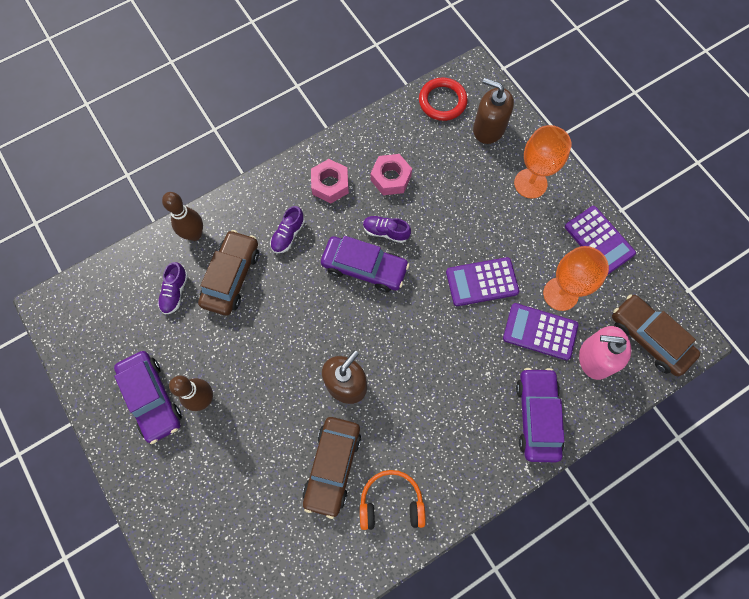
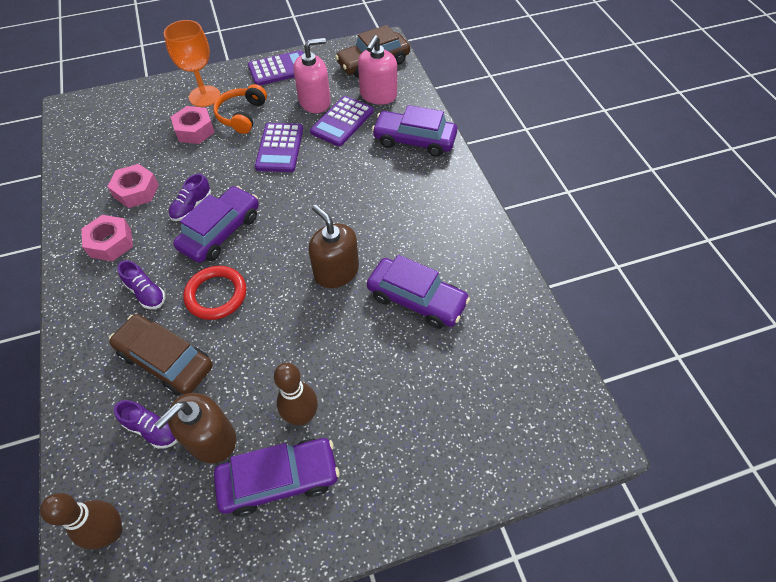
camera: 75 degrees left, 15 degrees down
brown bowling pin [162,192,203,241] -> brown bowling pin moved to [40,493,122,549]
brown car [303,417,361,519] -> purple car [367,255,470,329]
orange headphones [360,470,426,530] -> orange headphones moved to [213,84,267,134]
red ring [419,78,468,121] -> red ring moved to [183,266,246,320]
brown soap dispenser [473,78,514,144] -> brown soap dispenser moved to [154,393,236,463]
orange goblet [543,246,609,311] -> pink soap dispenser [293,38,331,113]
none -> pink nut [171,106,215,144]

